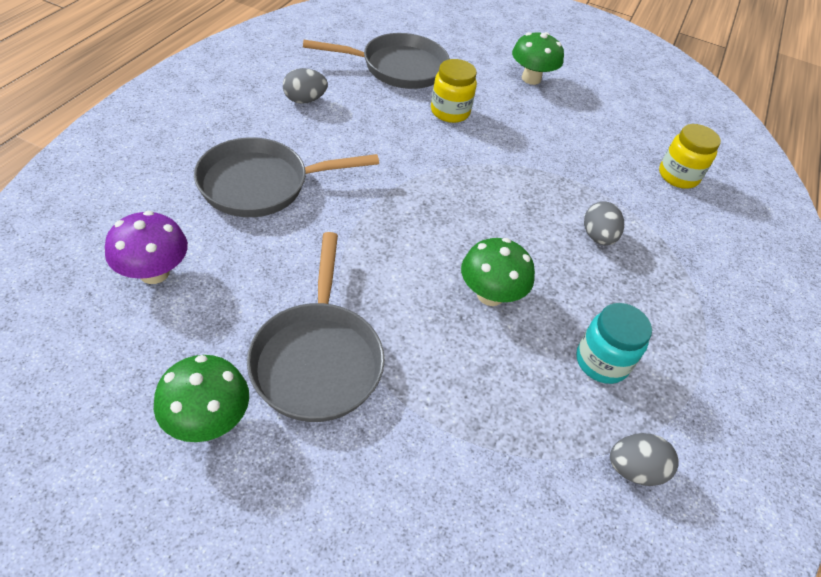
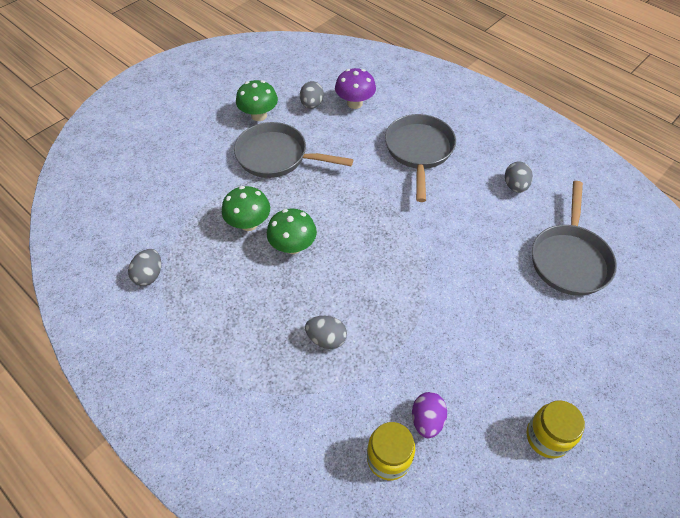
camera: 115 degrees right, 5 degrees up
yellow jar [431,59,477,123] -> yellow jar moved to [527,400,585,458]
green mushroom [512,32,564,85] -> green mushroom moved to [222,186,270,231]
turquoise jar [576,303,652,384] -> none
none -> grey egg [300,81,324,109]
none -> purple egg [412,392,447,438]

